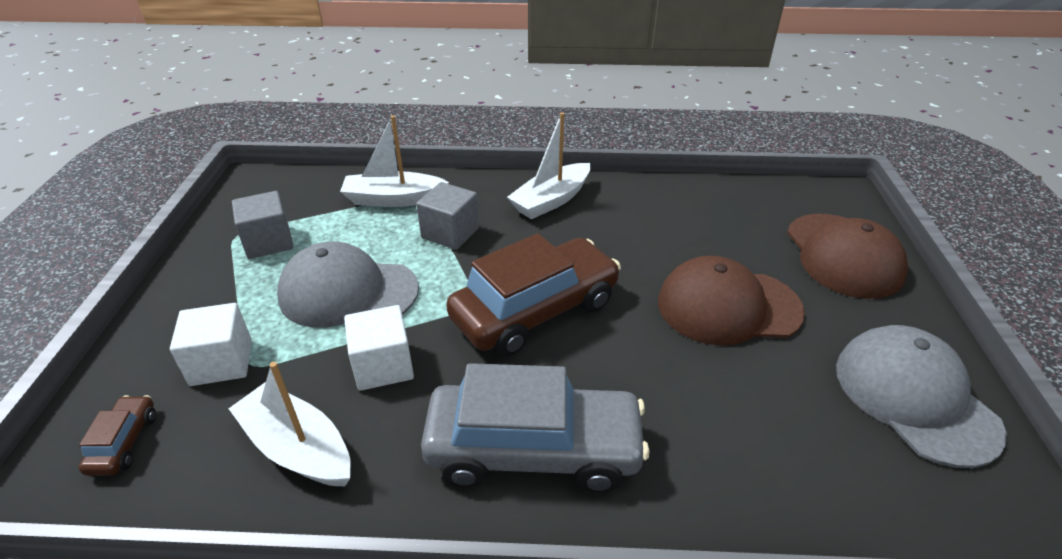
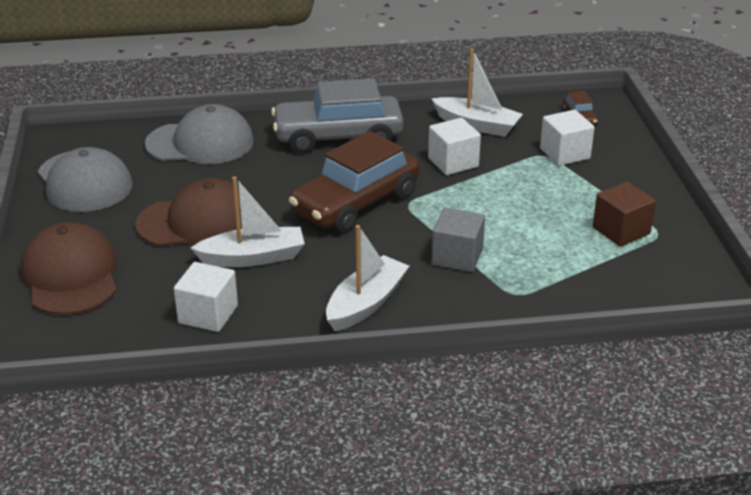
camera: 170 degrees right, 5 degrees down
grey cube [232,191,294,259] -> brown cube [593,182,656,247]
grey cap [277,242,419,328] -> grey cap moved to [145,104,254,164]
white boat [340,115,449,207] -> white boat moved to [191,176,305,267]
none -> white cube [174,262,238,332]

